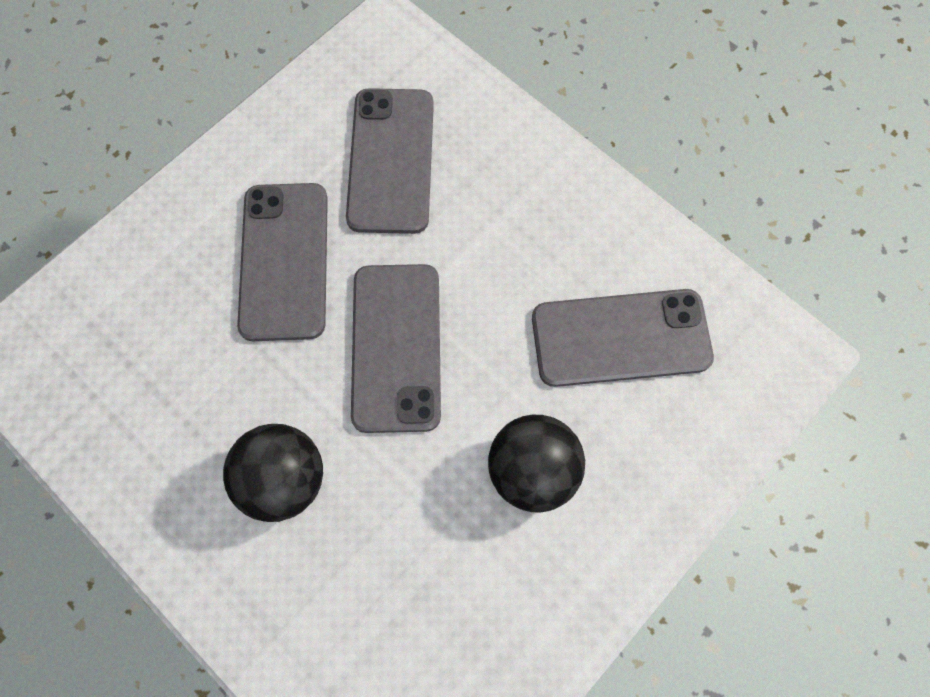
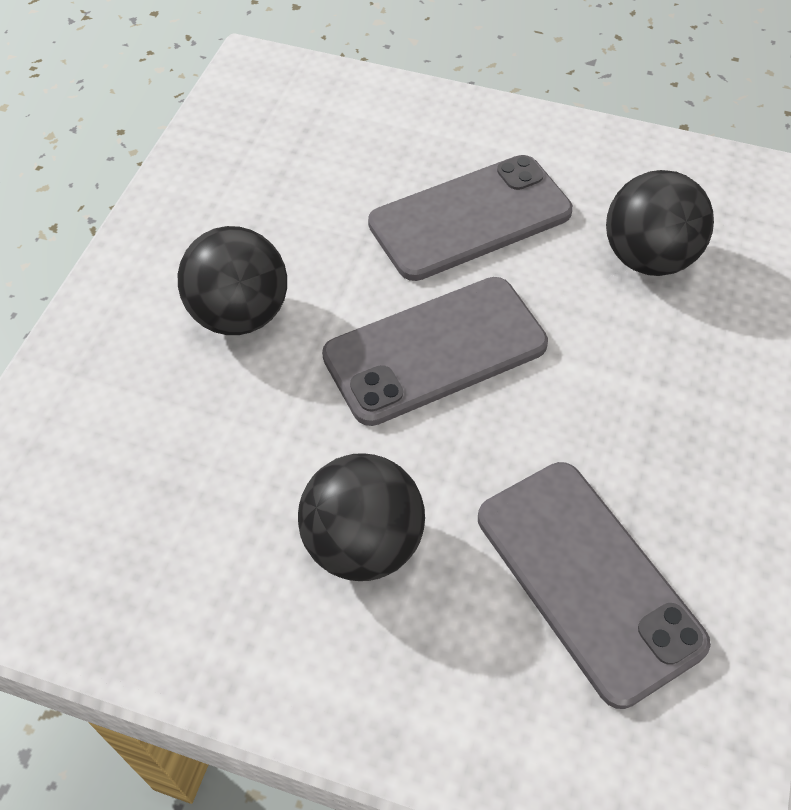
camera: 65 degrees right, 15 degrees down
grey phone [346,88,434,234] -> black ball [606,170,714,276]

